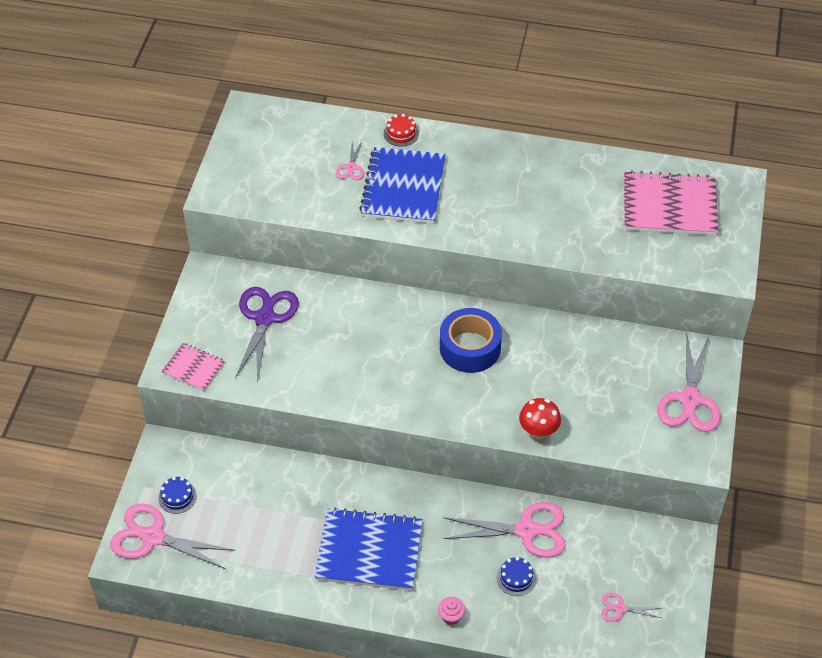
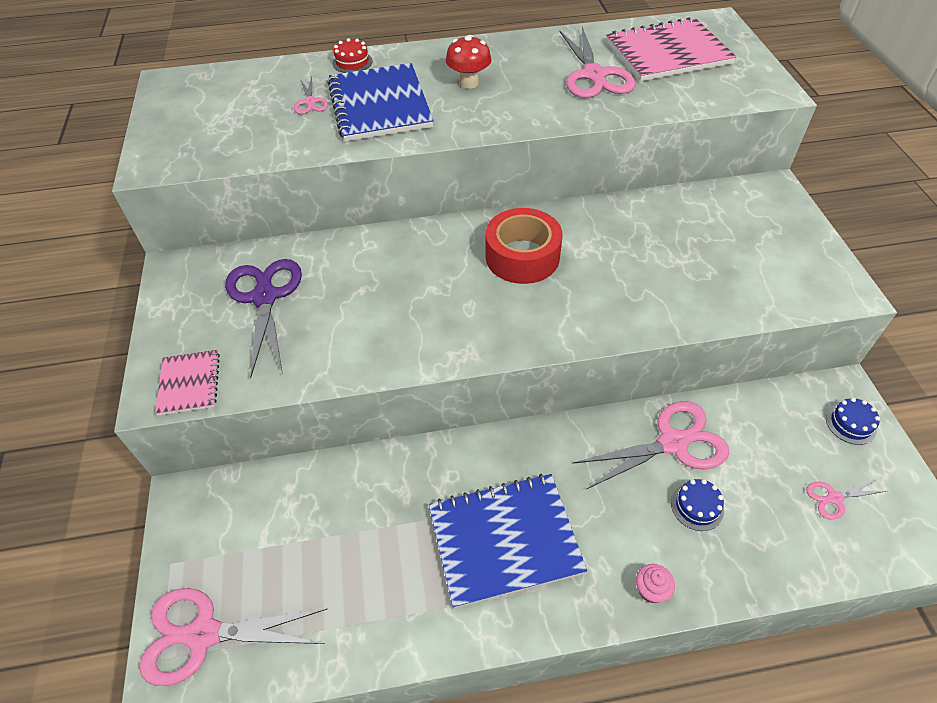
camera: 20 degrees left, 0 degrees up
blue cake [158,477,197,514] -> blue cake moved to [826,398,880,445]
pink notebook [161,343,225,391] -> pink notebook turned 75 degrees clockwise [155,350,220,415]
blue tape [440,308,502,373] -> red tape [486,208,563,284]
red mushroom [519,398,561,439] -> red mushroom moved to [446,35,491,89]
pink scissors [657,333,721,432] -> pink scissors moved to [559,27,636,98]

